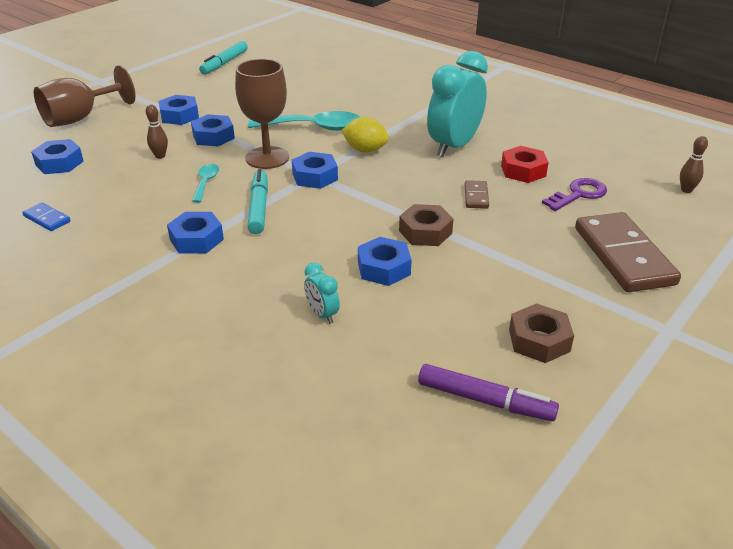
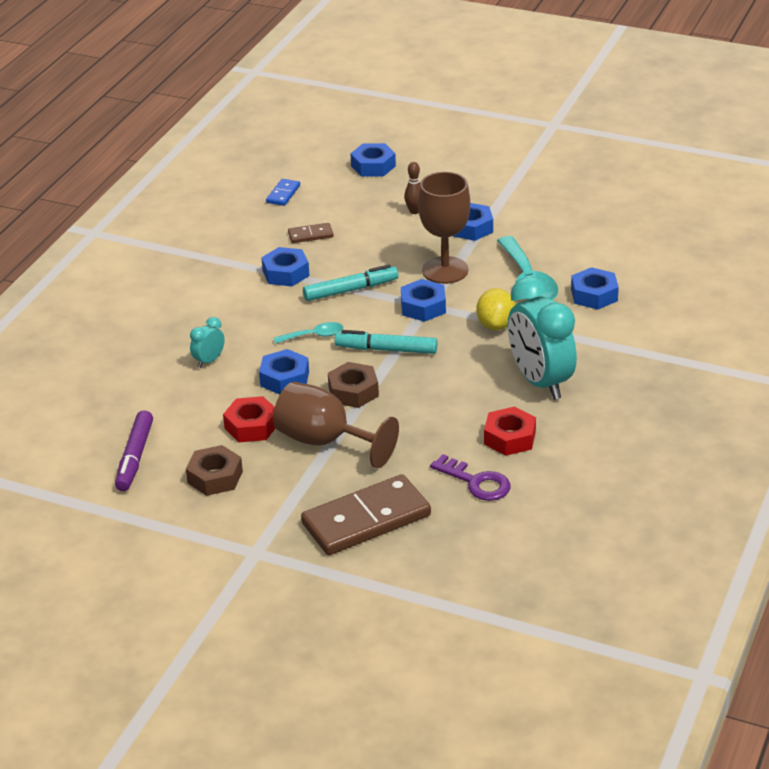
camera: 75 degrees right, 0 degrees up
brown goblet [34,65,136,127] -> brown goblet moved to [273,382,399,468]
blue nut [158,95,199,125] -> blue nut moved to [571,267,619,310]
turquoise spoon [192,164,219,203] -> turquoise spoon moved to [274,322,343,344]
turquoise marker [199,41,248,74] -> turquoise marker moved to [335,330,437,354]
turquoise clock [427,51,488,157] -> turquoise clock turned 135 degrees counterclockwise [508,276,577,400]
brown domino [465,180,489,209] -> brown domino moved to [288,223,334,243]
brown bowling pin [680,136,708,193] -> none
none -> red nut [223,396,276,442]

